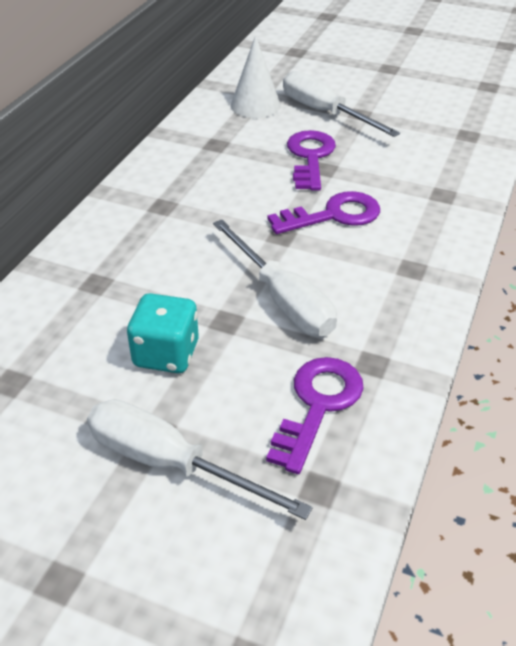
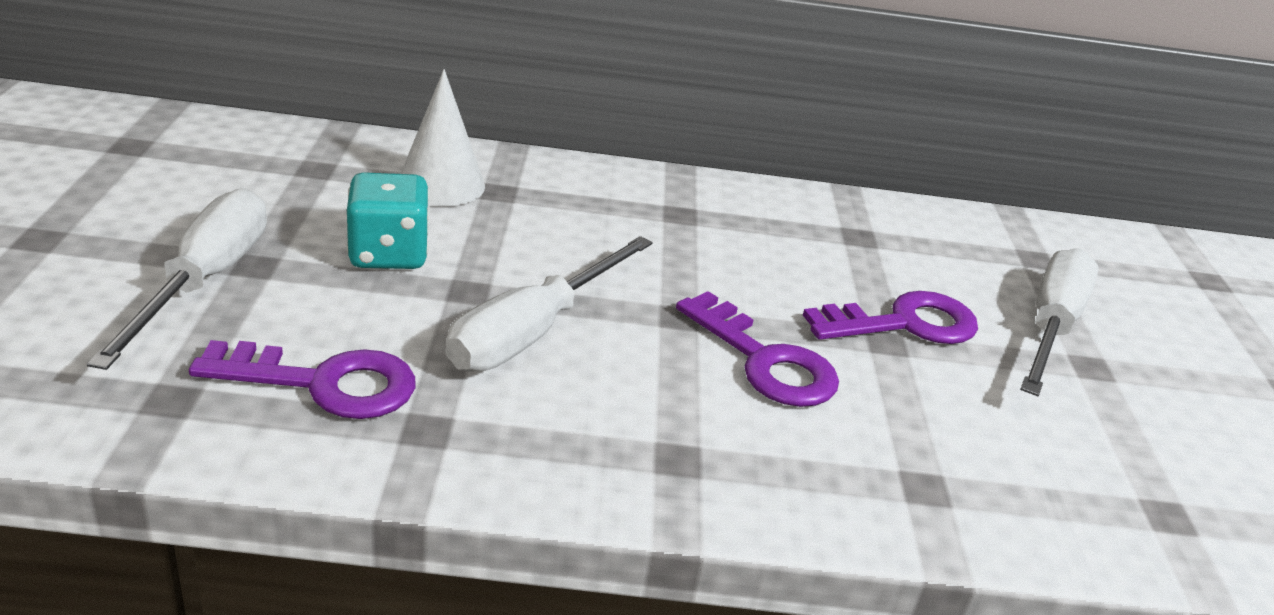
camera: 65 degrees right, 10 degrees down
white cone [230,35,281,118] -> white cone moved to [401,69,485,206]

